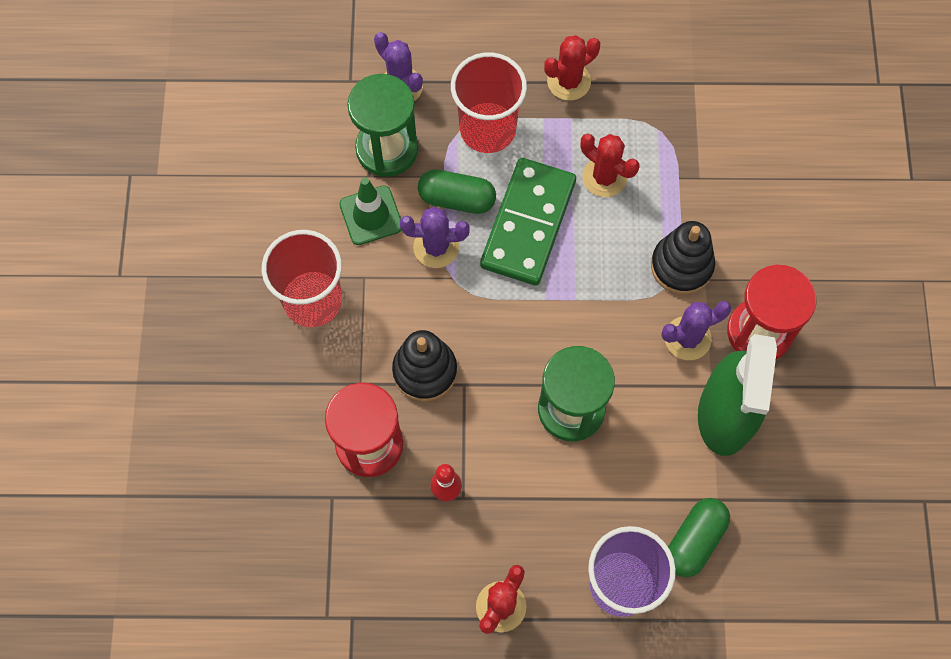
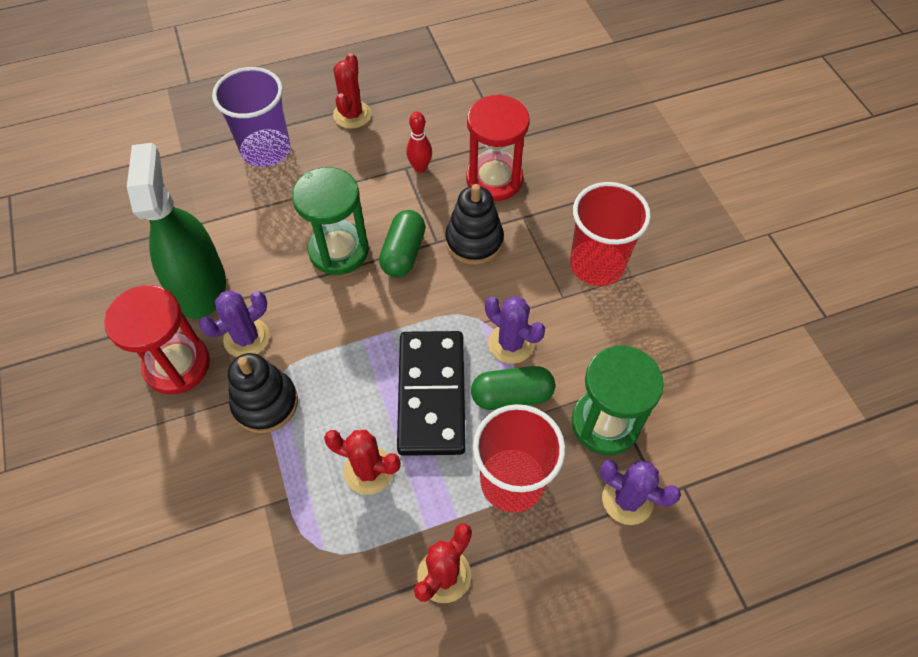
camera: 160 degrees right, 10 degrees down
green traffic cone [339,178,402,245] -> none
purple cactus [400,207,469,268] -> purple cactus turned 60 degrees clockwise [485,296,545,364]
green domino [480,158,576,286] -> black domino [397,331,466,456]
green capsule [668,498,730,577] -> green capsule moved to [379,210,426,277]

